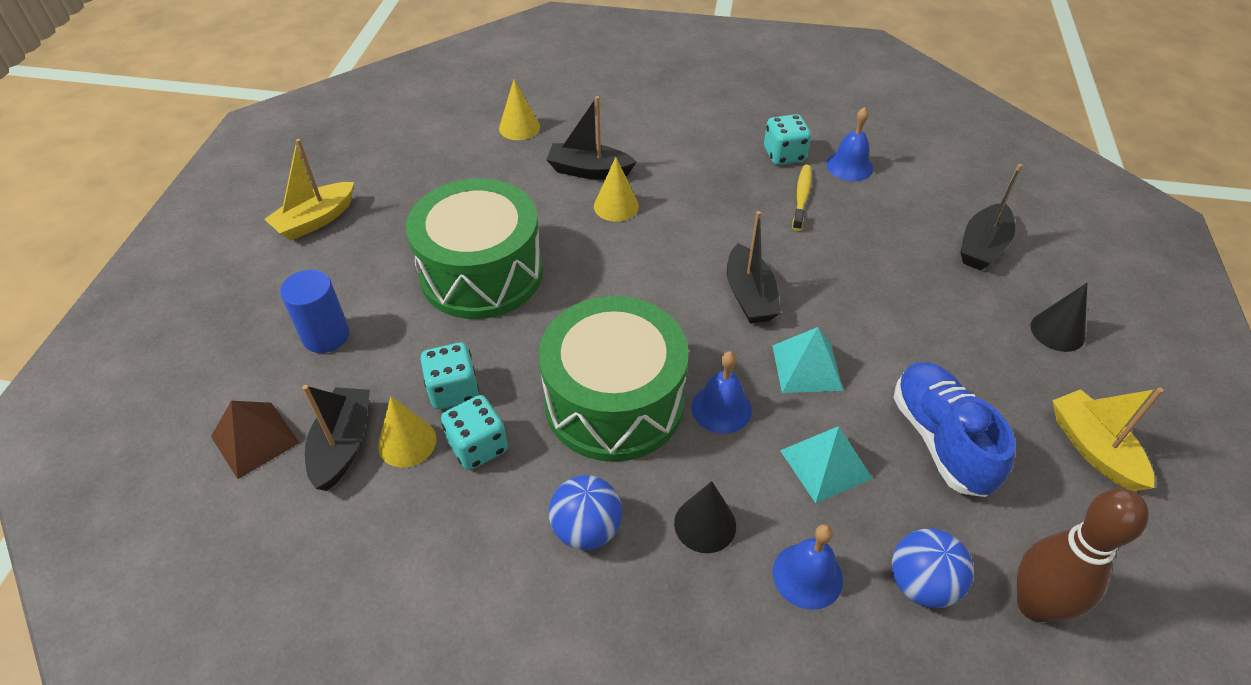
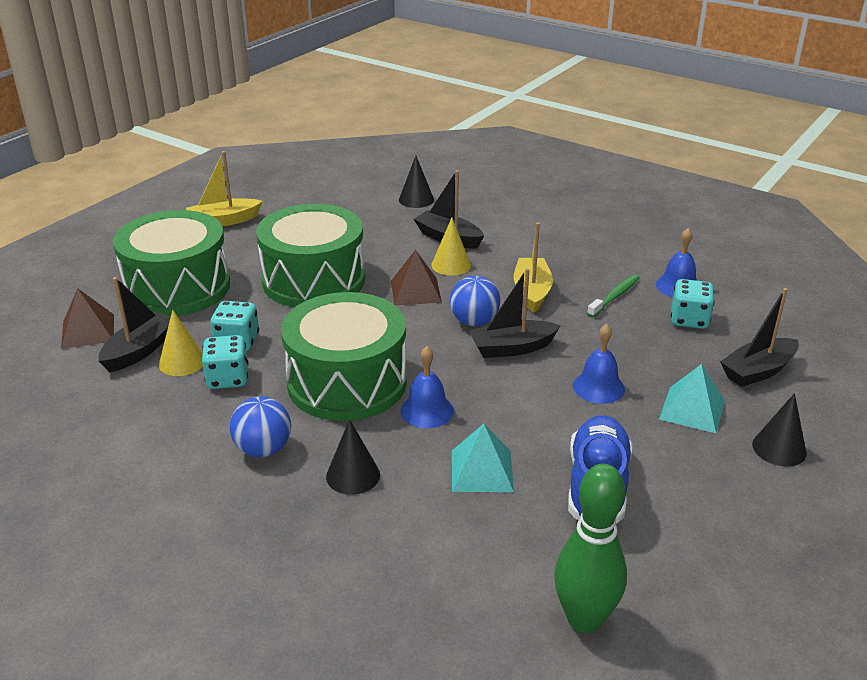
camera: 25 degrees right, 15 degrees down
blue cylinder [280,270,349,353] -> green drum [113,210,230,316]
yellow cone [499,79,540,140] -> black cone [399,156,434,208]
black boat [727,211,781,324] -> black boat turned 60 degrees clockwise [469,268,561,358]
turquoise dice [764,114,811,165] -> turquoise dice moved to [671,279,715,329]
turquoise pyramid [772,327,843,393] -> turquoise pyramid moved to [659,364,725,433]
blue bell [773,524,843,610] -> blue bell moved to [573,324,625,404]
yellow toothbrush [792,165,812,231] -> green toothbrush [587,274,640,317]
blue ball [892,528,974,608] -> blue ball moved to [450,276,500,326]
brown bowling pin [1017,488,1149,622] -> green bowling pin [554,464,627,633]
yellow boat [1052,388,1163,491] -> yellow boat moved to [514,222,553,313]
none -> brown pyramid [391,250,442,305]

